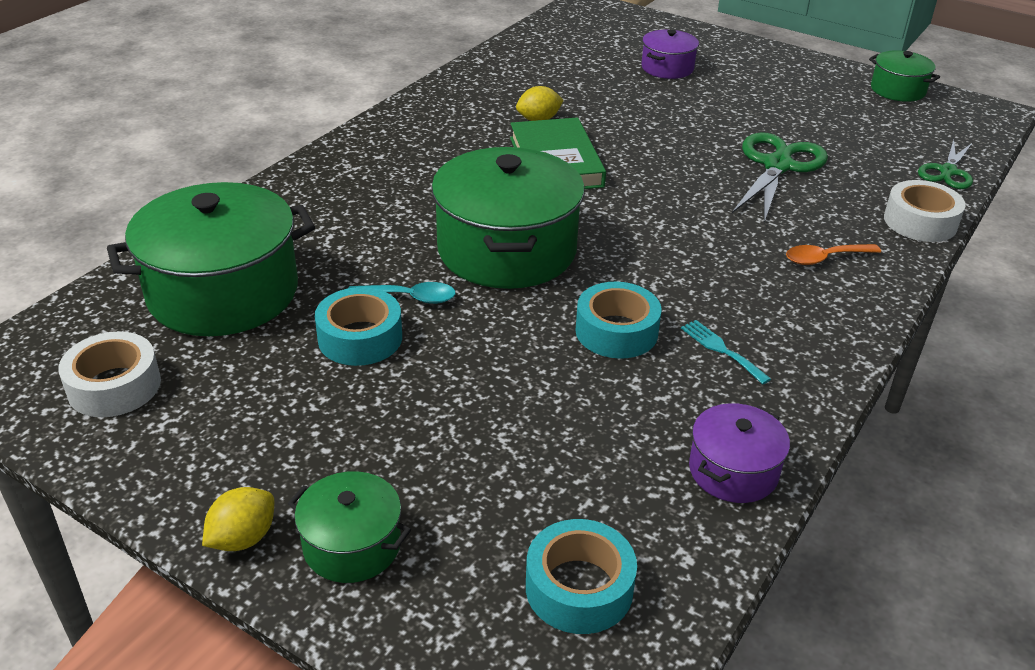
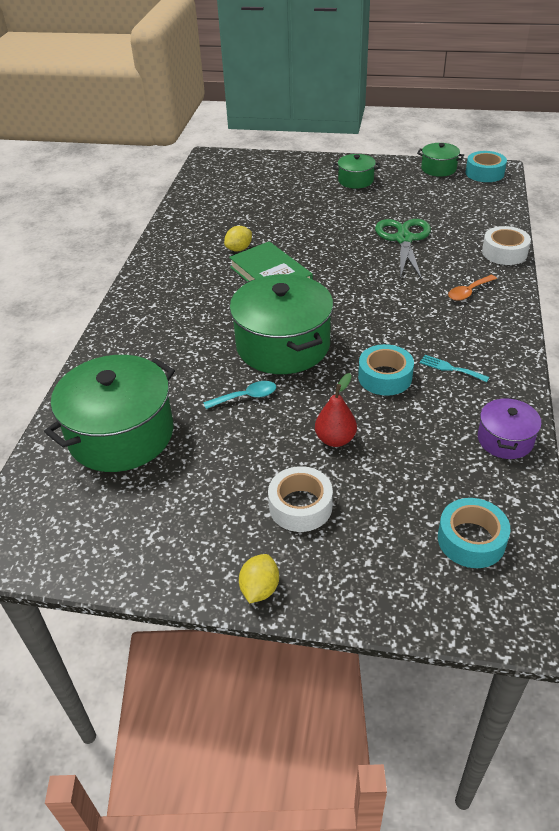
camera: 20 degrees left, 5 degrees up
white tape [58,331,161,417] -> white tape moved to [268,466,333,532]
green pot [288,471,411,583] -> green pot moved to [333,154,380,189]
turquoise tape [315,287,402,366] -> turquoise tape moved to [465,151,507,182]
purple pot [641,29,699,79] -> none
green scissors [918,140,973,189] -> none
none -> red pear [315,373,357,447]

